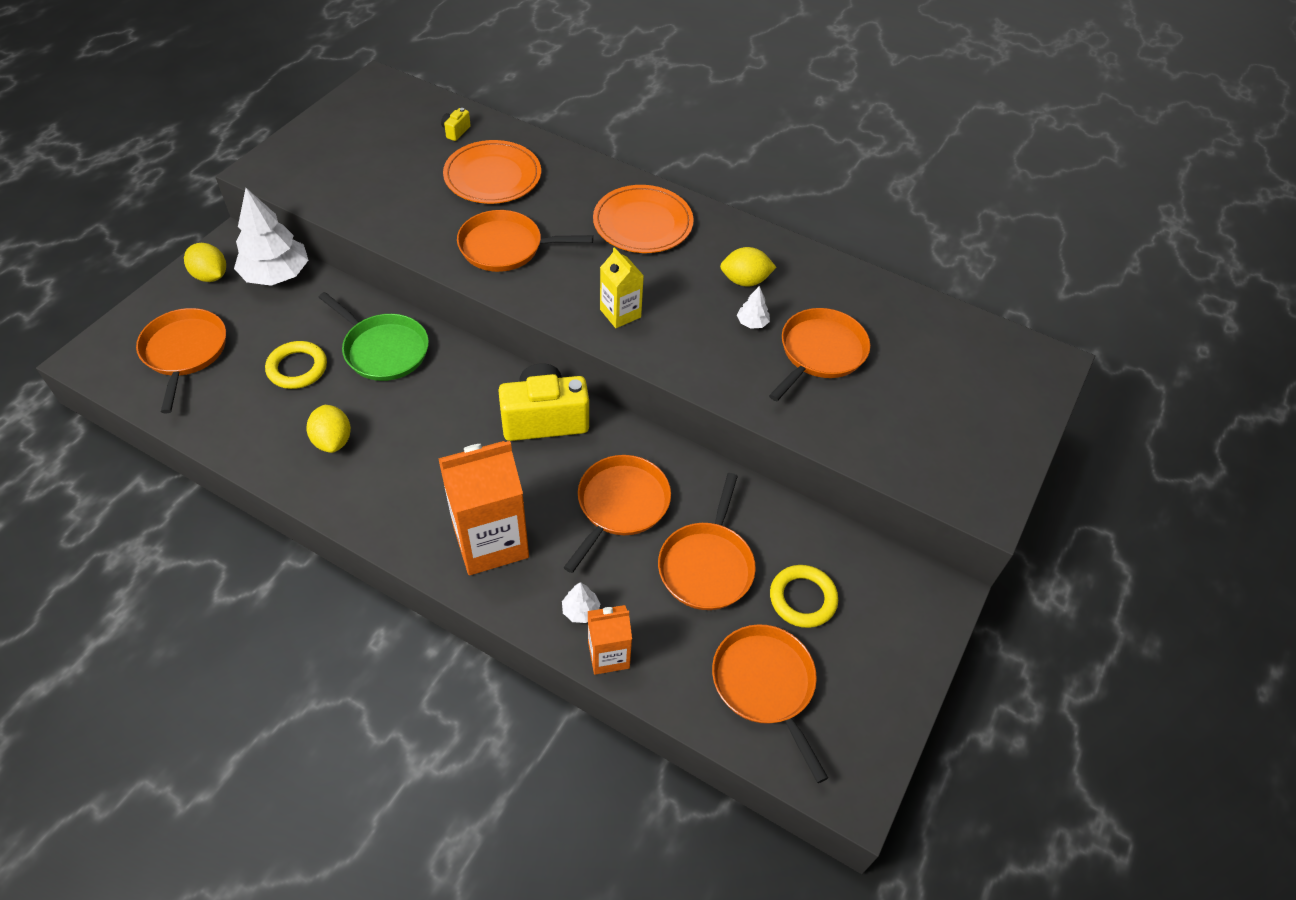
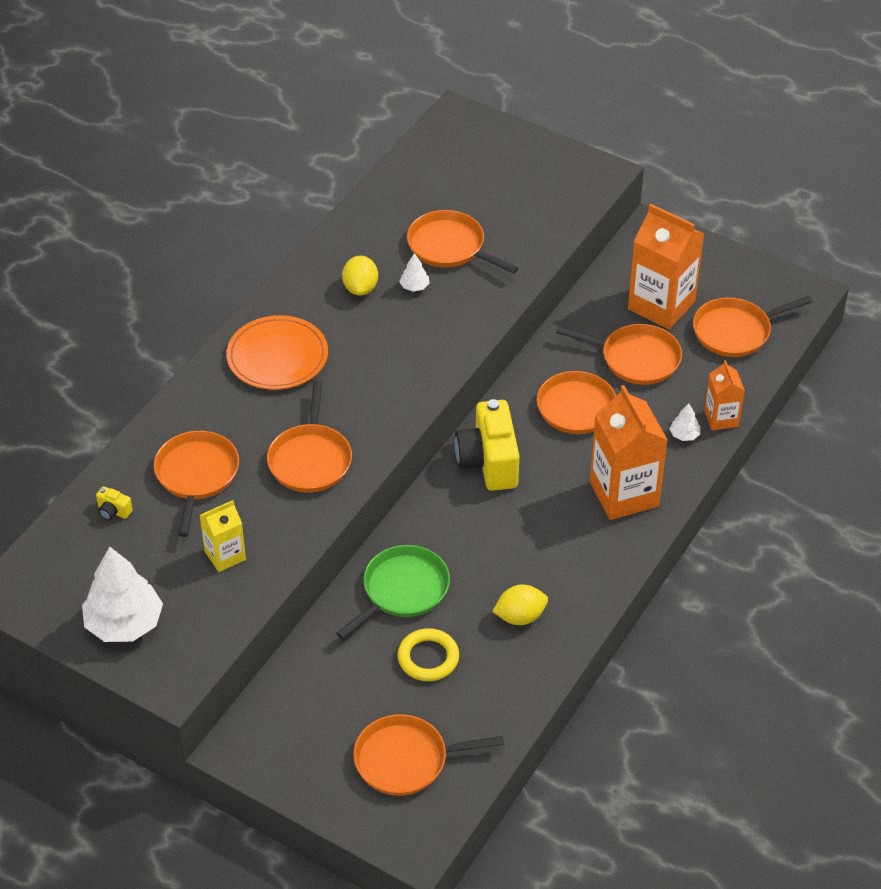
camera: 85 degrees left, 5 degrees down
yellow lemon [184,243,226,282] -> none
white tree [234,188,308,286] -> white tree moved to [82,547,163,642]
orange plate [443,140,541,204] -> orange pan [154,431,239,537]
yellow carton [600,247,644,328] -> yellow carton moved to [200,500,246,572]
yellow ring [770,565,838,628] -> orange carton [628,204,704,329]

